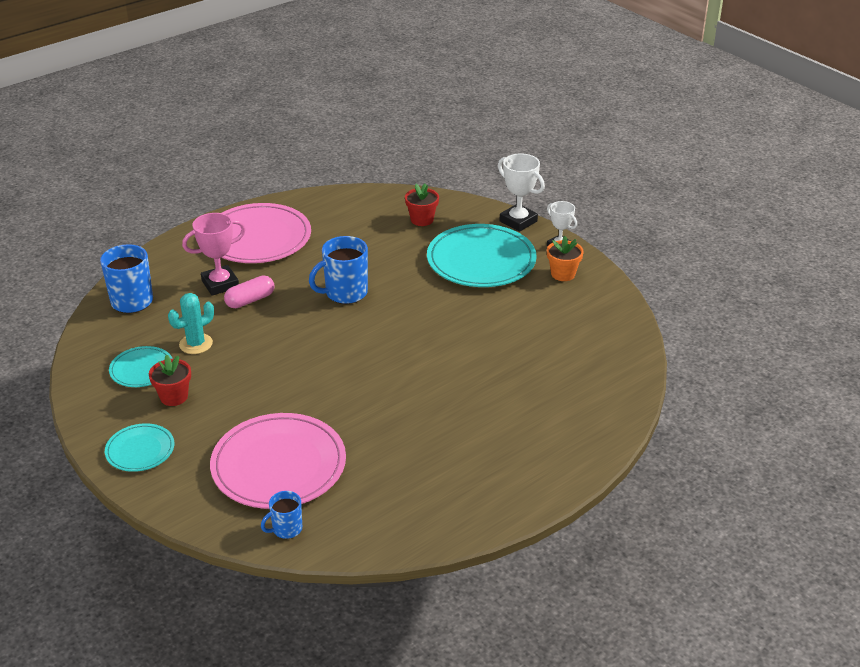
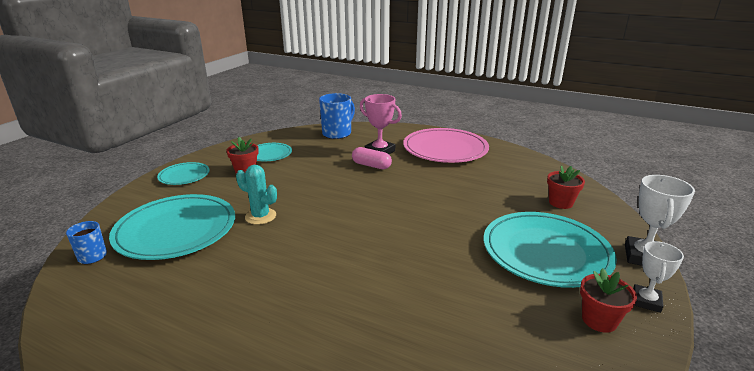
camera: 65 degrees right, 10 degrees down
turquoise cactus [168,293,214,354] -> turquoise cactus moved to [236,165,277,225]
pink plate [210,413,346,509] -> turquoise plate [109,194,235,260]
blue mug [309,236,368,304] -> none
orange flower pot [547,236,584,281] -> red flower pot [580,268,637,333]

